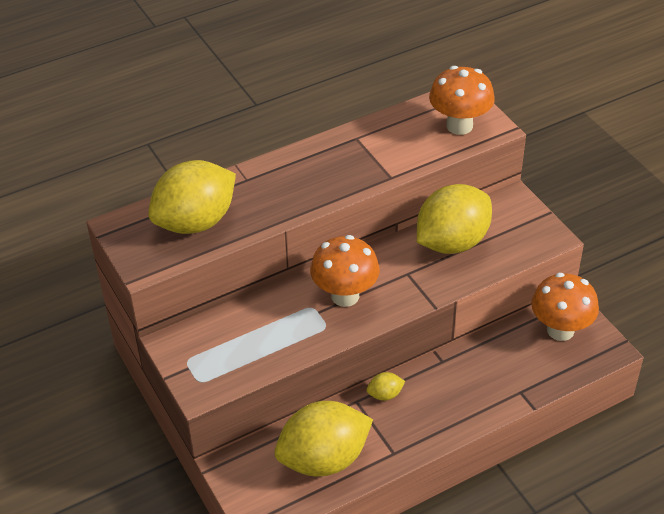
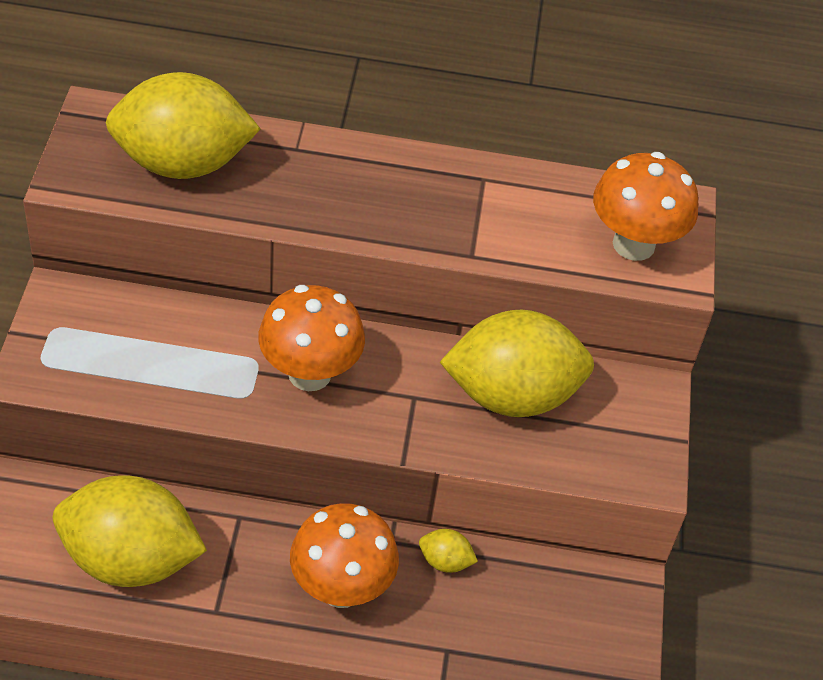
camera: 30 degrees right, 5 degrees up
yellow lemon [367,372,405,401] -> yellow lemon moved to [419,529,478,573]
orange mushroom [531,273,599,341] -> orange mushroom moved to [290,503,399,608]

